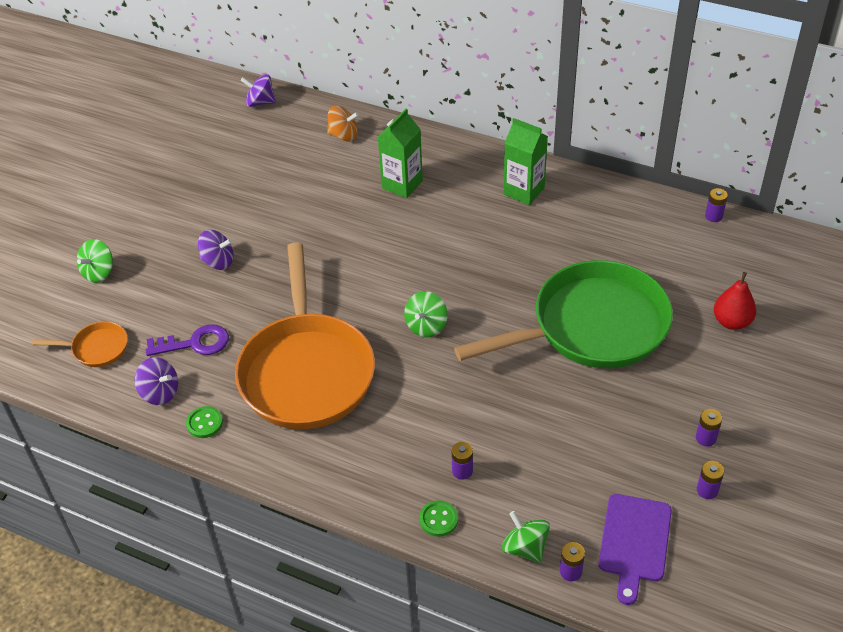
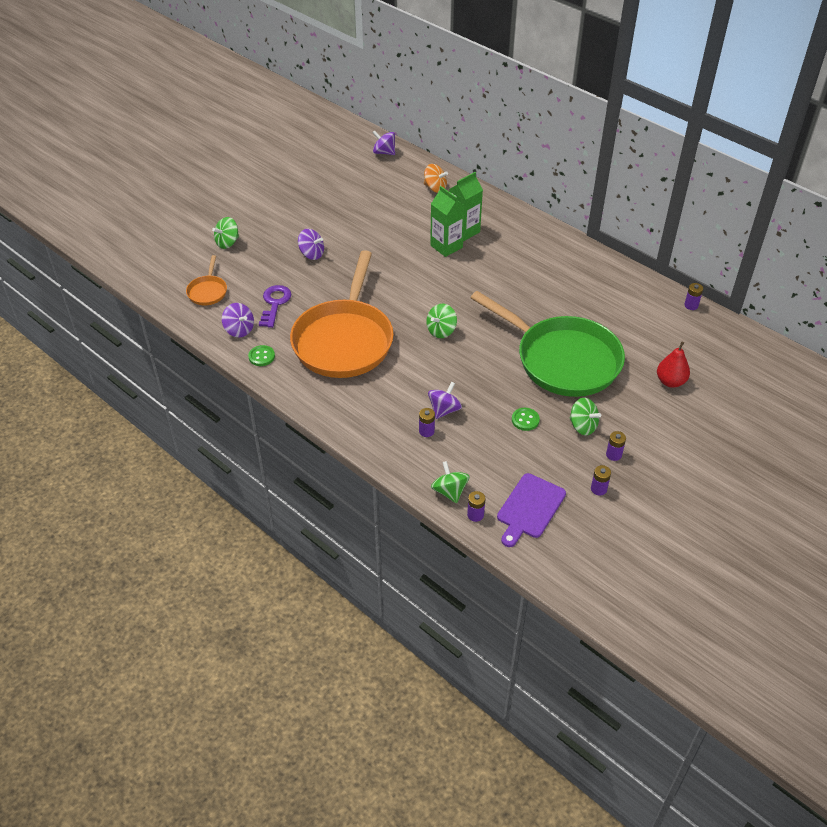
camera: 15 degrees right, 0 degrees up
orange pan [32,322,128,367] -> orange pan turned 75 degrees clockwise [186,255,227,305]
purple key [146,324,229,356] -> purple key turned 90 degrees counterclockwise [259,285,291,328]
green button [419,500,458,537] -> green button moved to [512,408,540,431]
green pan [454,260,673,368] -> green pan turned 45 degrees clockwise [470,291,625,397]
green carton [503,118,548,205] -> green carton moved to [430,186,465,257]
none -> purple spinning top [428,381,462,419]
none -> green spinning top [570,398,601,435]

